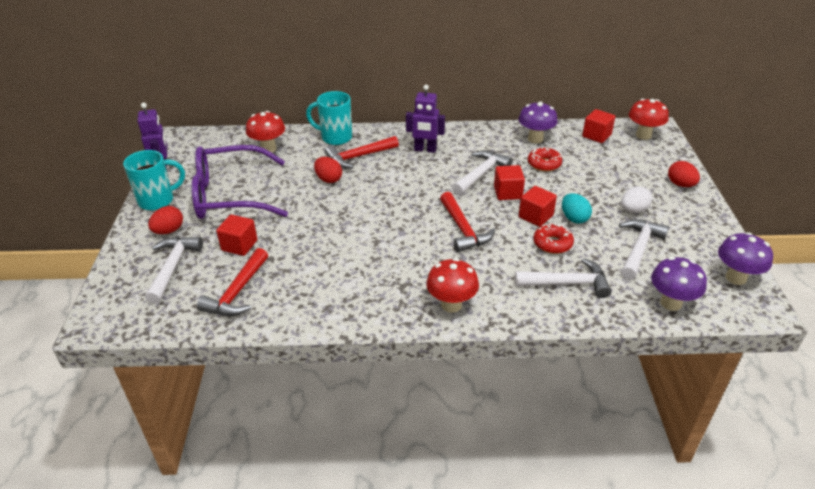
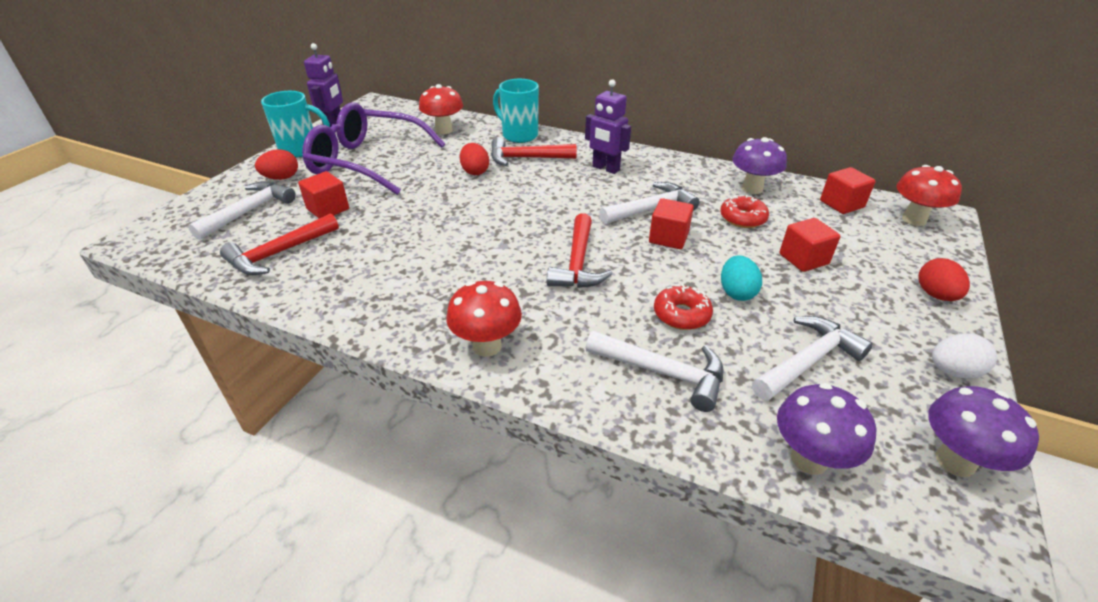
camera: 25 degrees right, 0 degrees up
red cube [519,186,557,227] -> red cube moved to [779,218,840,272]
white egg [621,186,652,213] -> white egg moved to [932,333,997,379]

